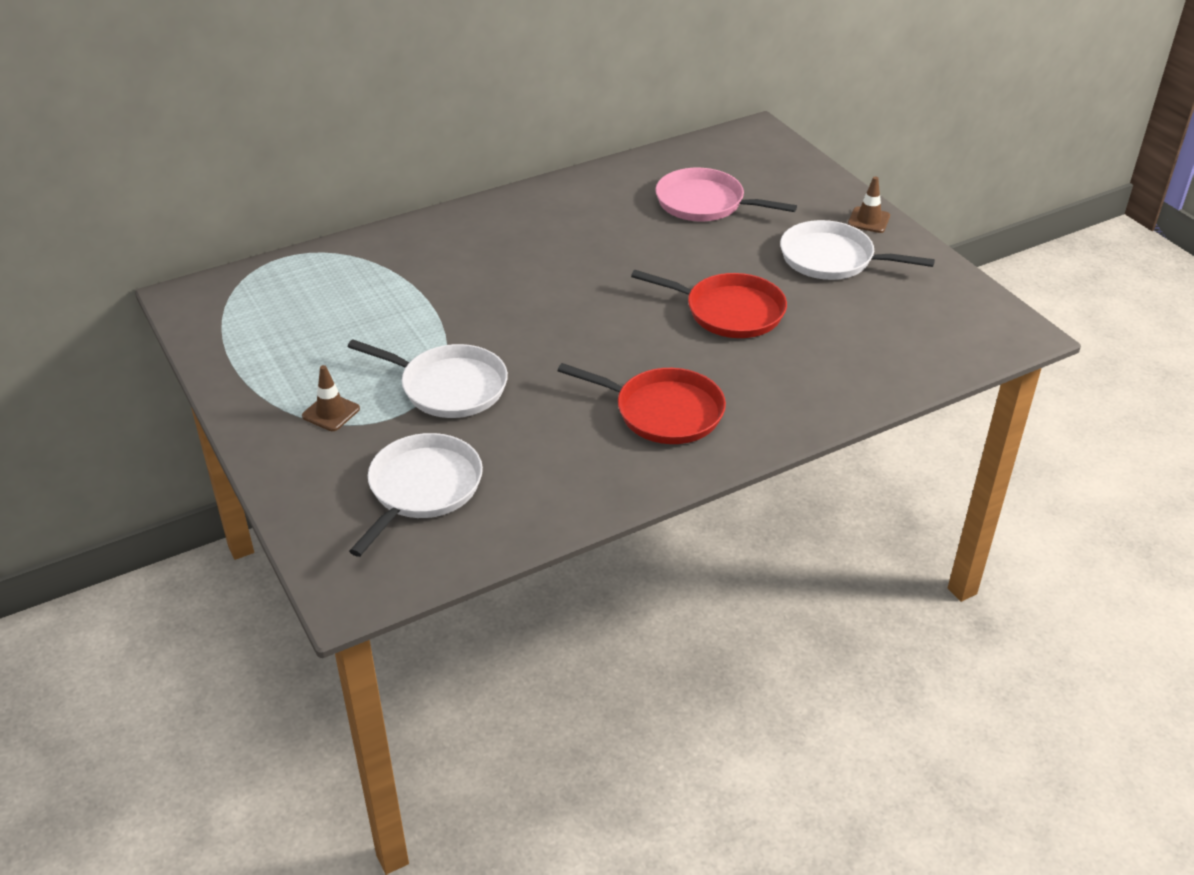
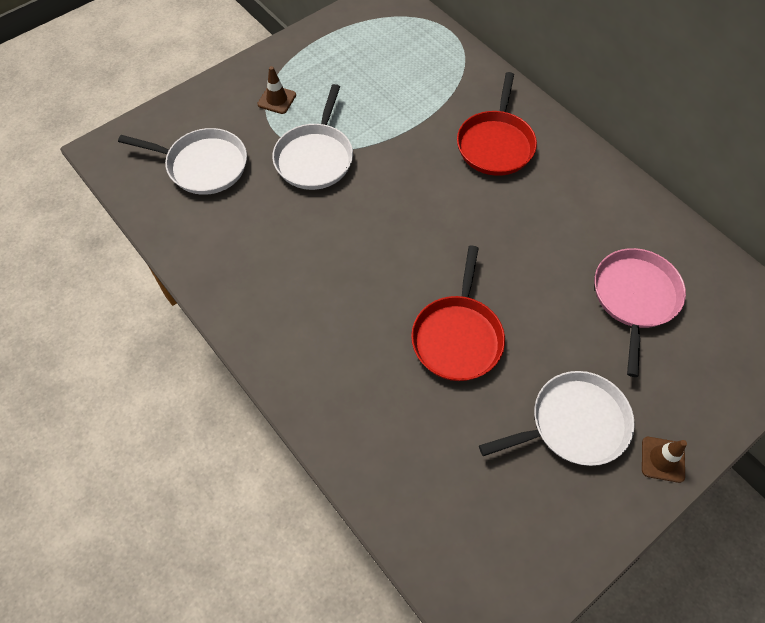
camera: 80 degrees right, 20 degrees up
red pan [558,363,726,444] -> red pan moved to [457,72,537,176]
white pan [780,220,935,280] -> white pan turned 60 degrees clockwise [479,371,635,466]

